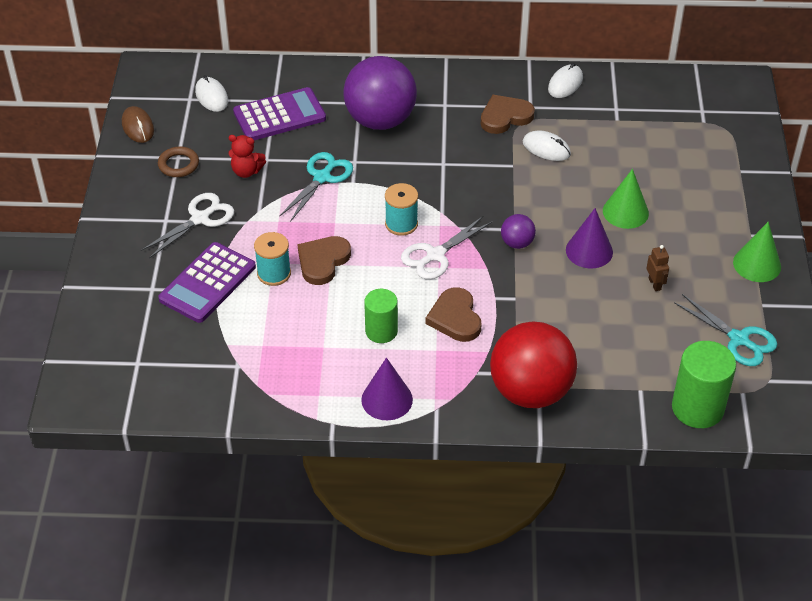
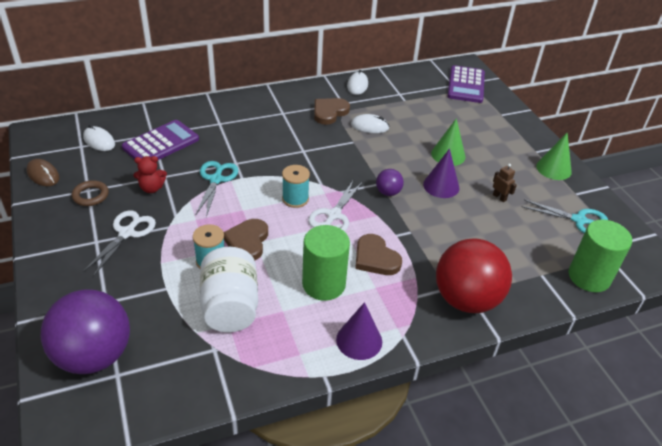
camera: 25 degrees left, 5 degrees down
purple calculator [158,242,256,323] -> purple calculator moved to [447,65,485,103]
purple ball [343,56,417,130] -> purple ball moved to [41,289,130,374]
green cylinder [364,289,398,343] -> green cylinder [302,225,350,301], size x1.54
none -> white jar [200,247,258,332]

